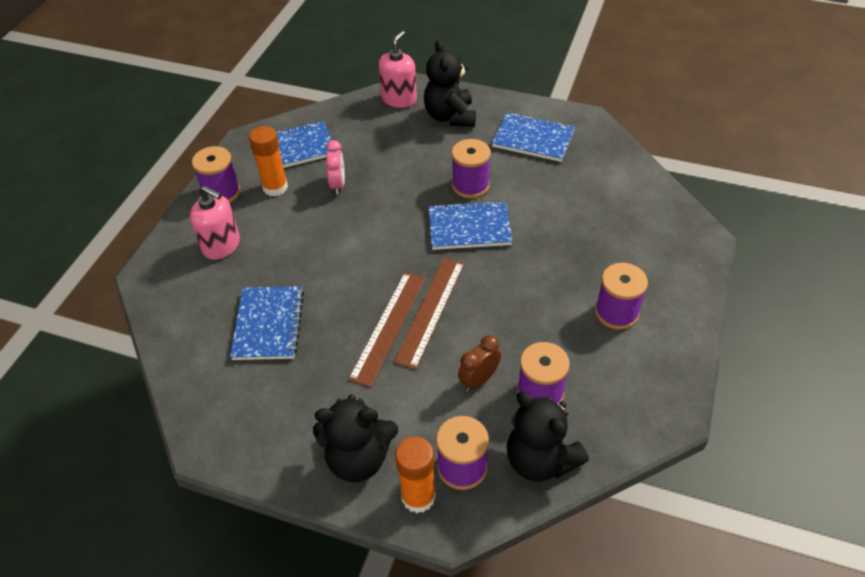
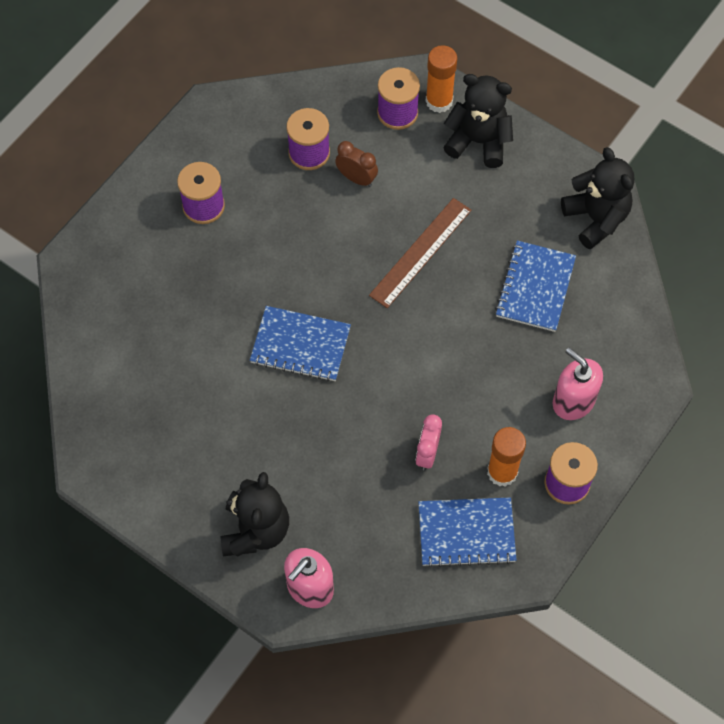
camera: 165 degrees left, 15 degrees up
brown ruler [393,258,464,370] -> none
purple spool [452,139,491,198] -> none
brown clock [458,335,501,392] -> brown clock turned 120 degrees counterclockwise [335,141,378,187]
blue notebook [492,112,575,162] -> none
black teddy bear [507,392,589,482] -> black teddy bear moved to [561,147,634,250]

